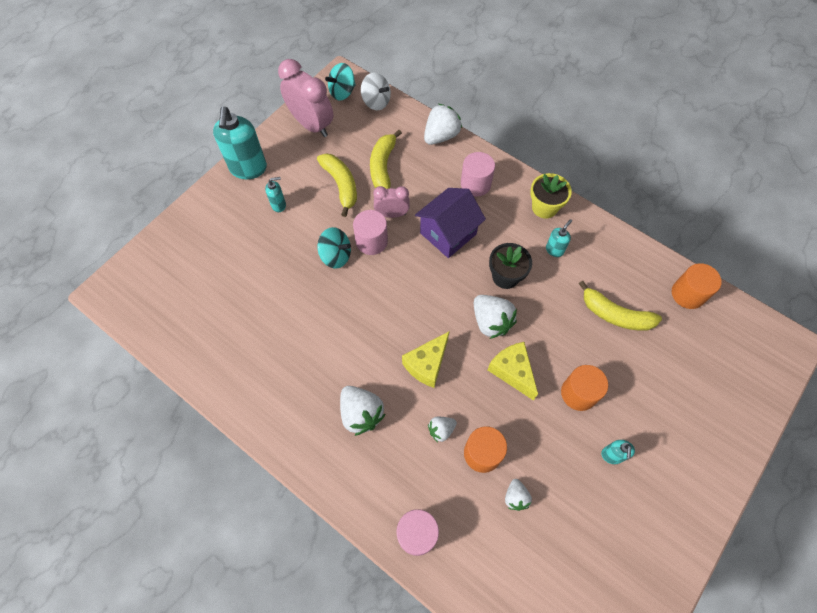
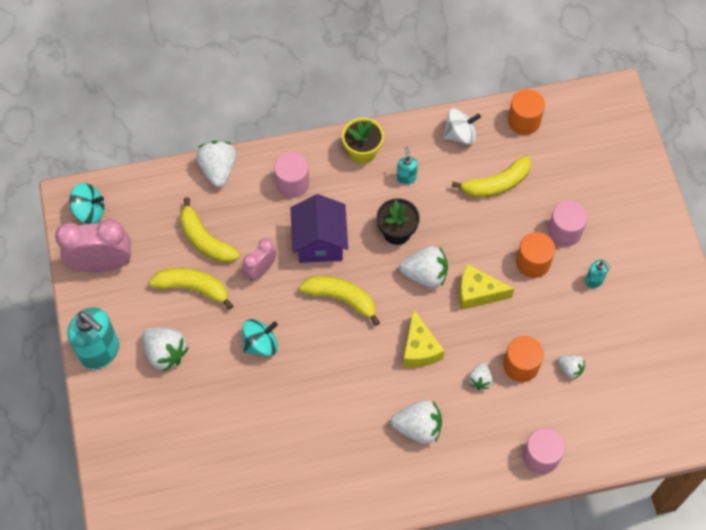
camera: 50 degrees left, 0 degrees up
turquoise soap dispenser [265,177,286,212] -> white strawberry [142,328,189,372]
turquoise spinning top [325,63,356,101] -> turquoise spinning top turned 90 degrees counterclockwise [70,183,104,224]
pink cylinder [353,210,388,255] -> pink cylinder moved to [548,201,588,246]
white spinning top [361,73,391,110] -> white spinning top moved to [443,108,481,145]
none -> yellow banana [299,276,380,326]

